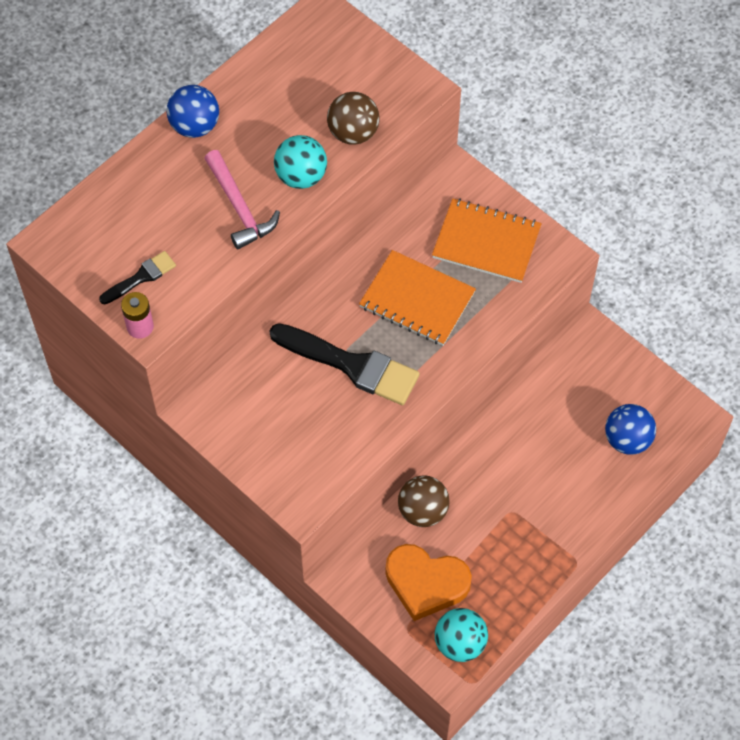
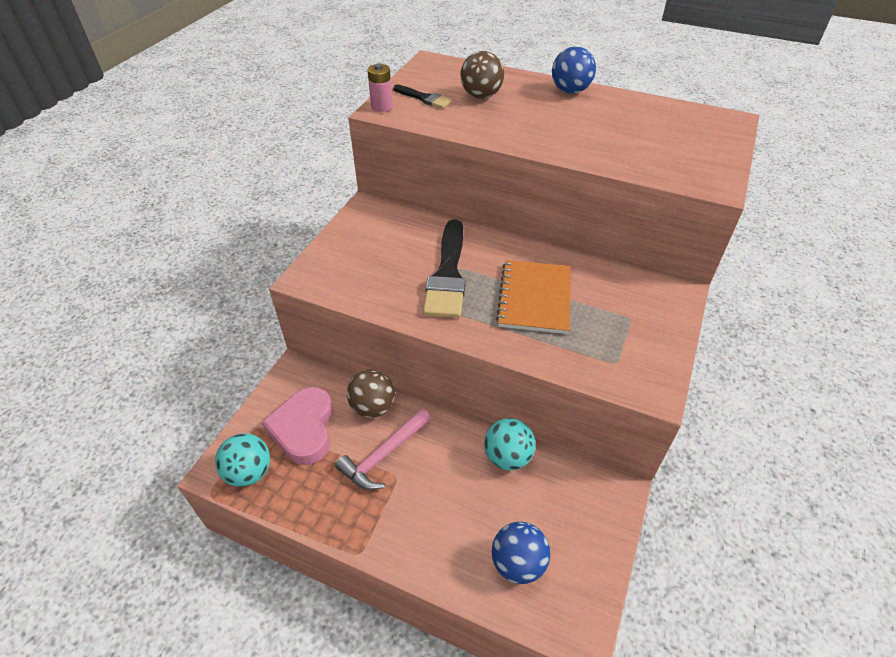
camera: 70 degrees right, 15 degrees down
pink hammer [204,150,280,250] -> pink hammer moved to [335,408,431,490]
turquoise ball [274,135,327,189] -> turquoise ball moved to [484,418,536,470]
brown ball [327,92,379,145] -> brown ball moved to [460,51,504,99]
orange heart [385,544,472,621] -> pink heart [262,387,333,465]
orange notebook [432,198,542,283] -> none

